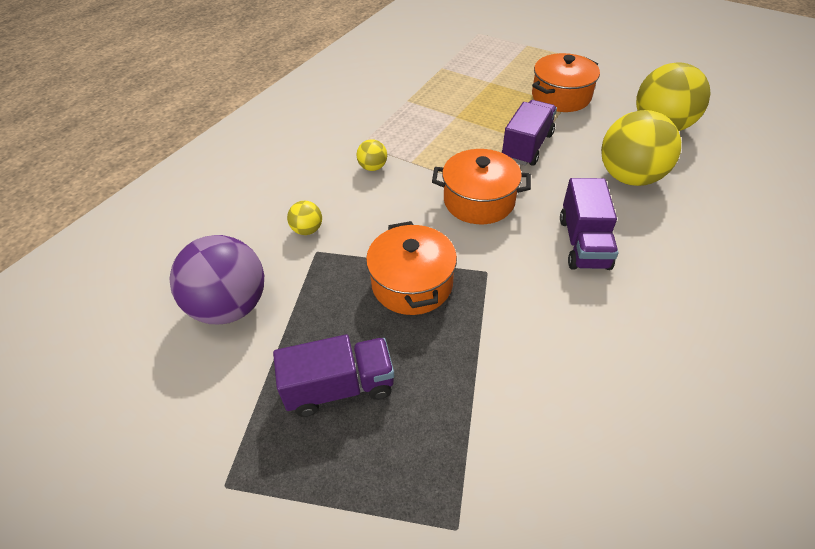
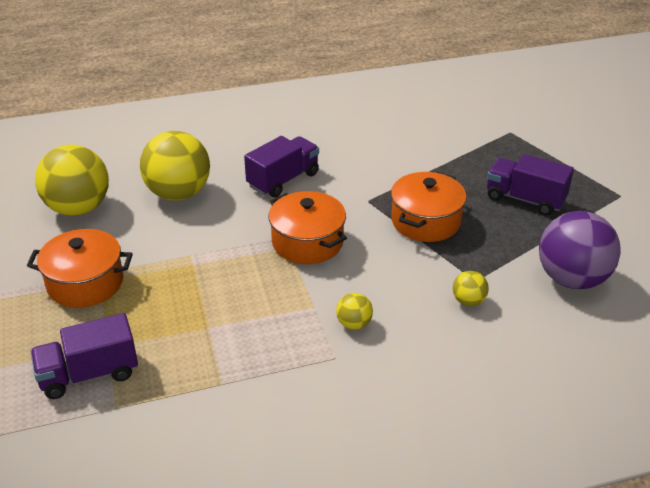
camera: 140 degrees left, 10 degrees down
purple truck [502,100,557,166] -> purple truck moved to [30,313,138,399]

